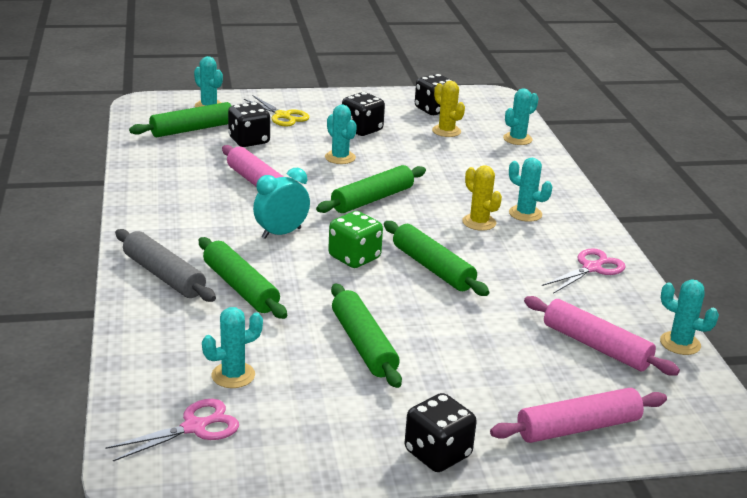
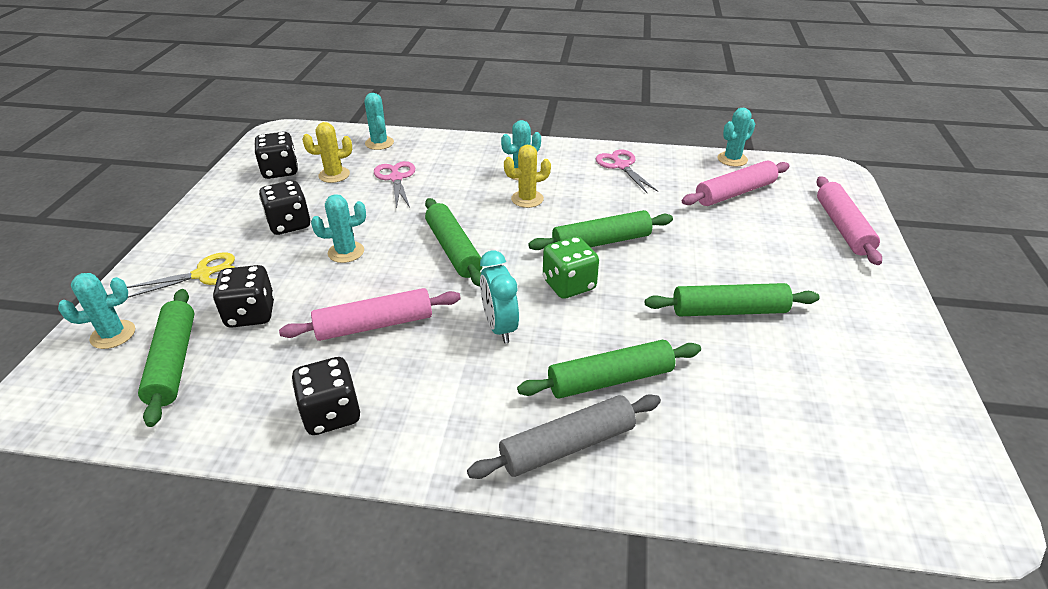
camera: 70 degrees left, 10 degrees up
pink scissors [106,399,239,461] -> pink scissors moved to [374,161,415,209]
turquoise cactus [202,307,263,388] -> none
black dice [405,393,477,472] -> black dice moved to [291,357,360,435]

